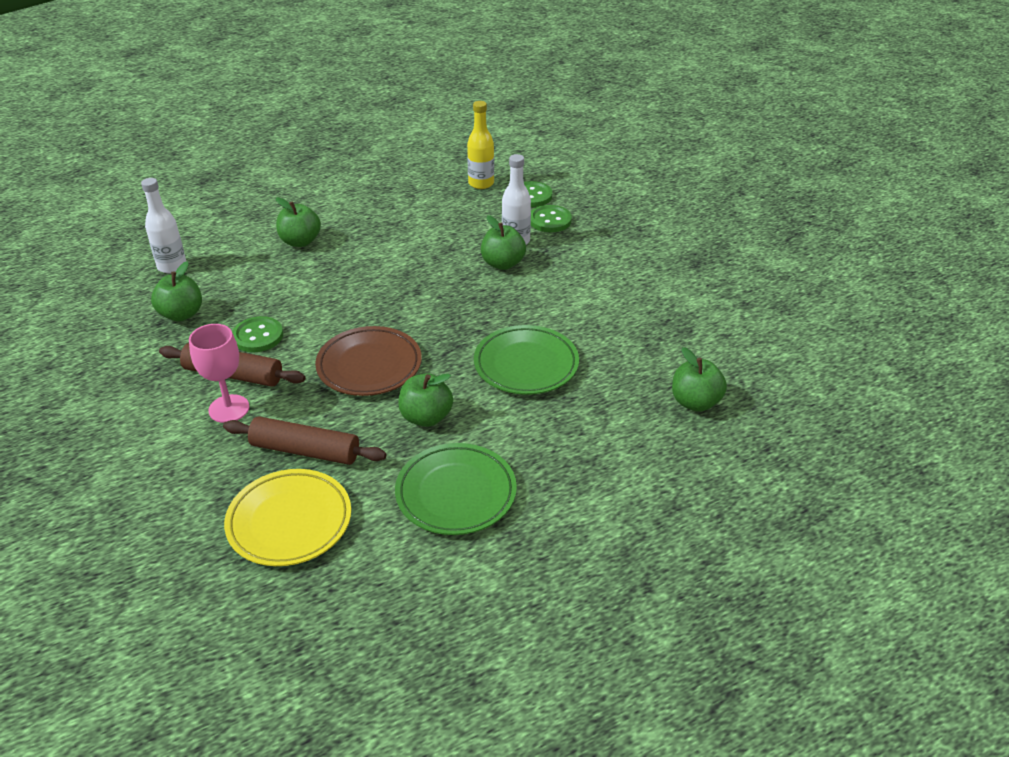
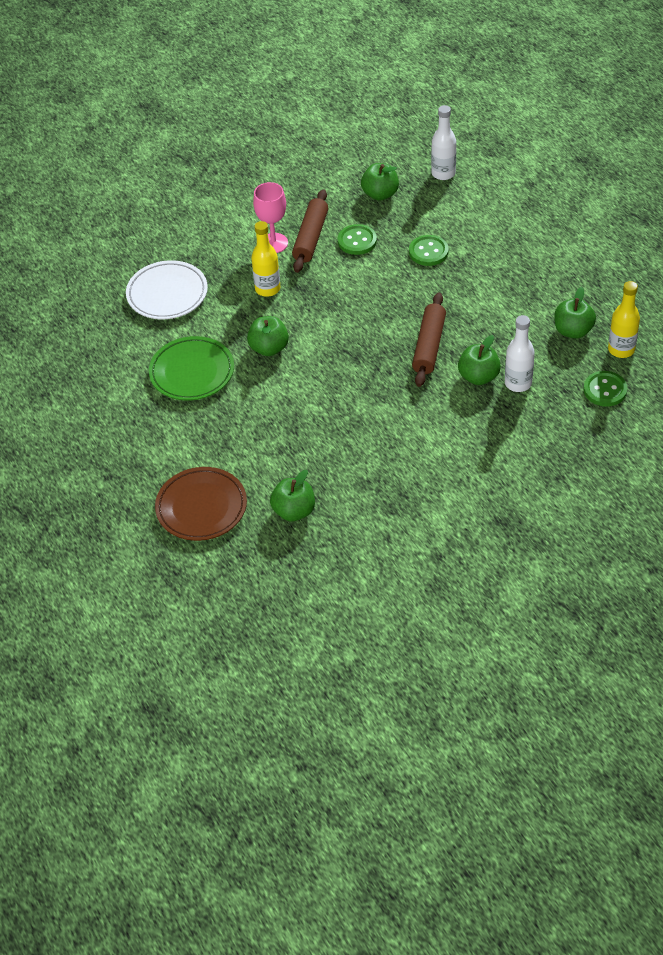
camera: 90 degrees right, 10 degrees up
brown rolling pin [223,416,386,465] -> brown rolling pin moved to [412,292,446,387]
yellow plate [224,469,351,566] -> white plate [126,260,208,319]
green apple [276,197,321,247] -> green apple moved to [554,287,596,339]
brown plate [315,326,422,396] -> brown plate moved to [155,467,247,541]
green plate [474,325,579,395] -> none
green button [531,205,572,232] -> green button moved to [409,235,449,266]
none -> yellow bottle [251,221,281,297]

